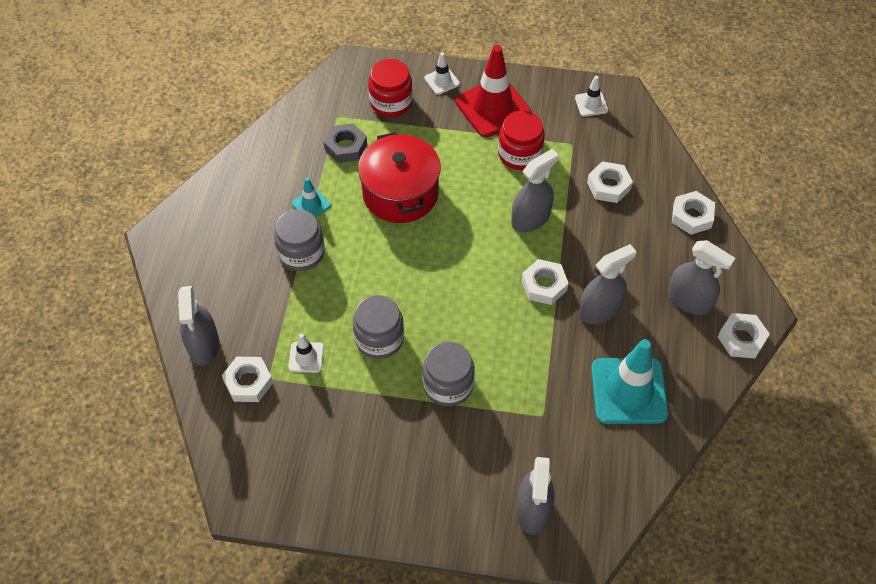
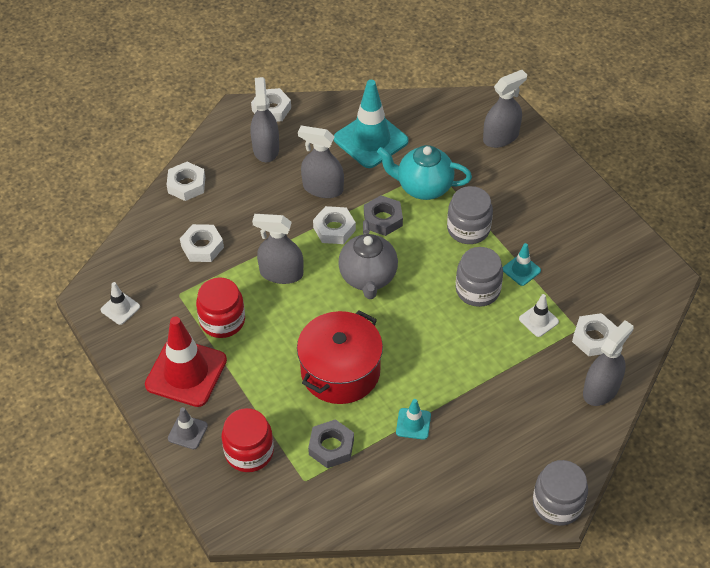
camera: 130 degrees left, 5 degrees down
grey jar [274,209,325,271] -> grey jar moved to [533,460,588,526]
white traffic cone [424,52,460,95] -> grey traffic cone [168,407,208,449]
none -> grey teapot [338,220,398,299]
none -> grey nut [364,195,403,236]
none -> turquoise teapot [377,145,472,200]
none -> turquoise traffic cone [503,243,541,286]

